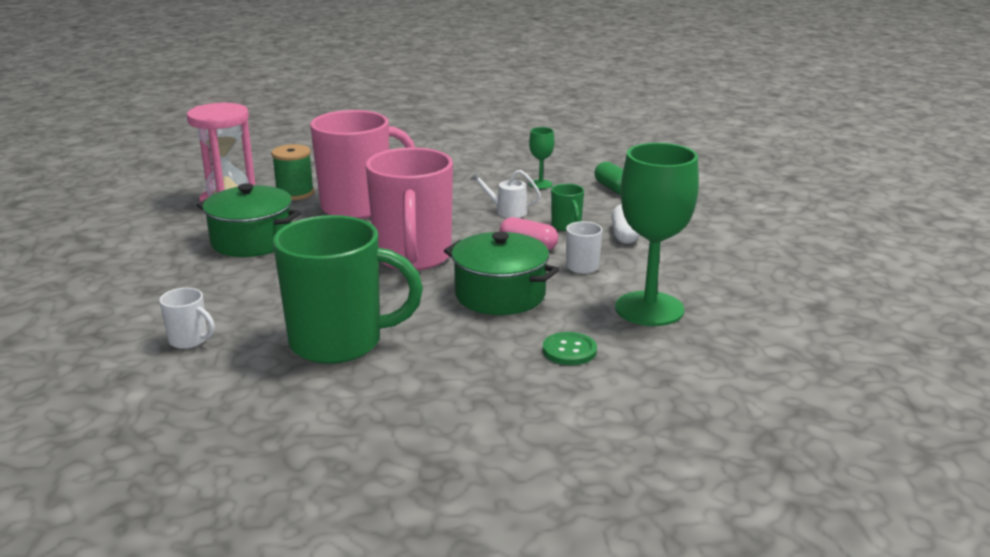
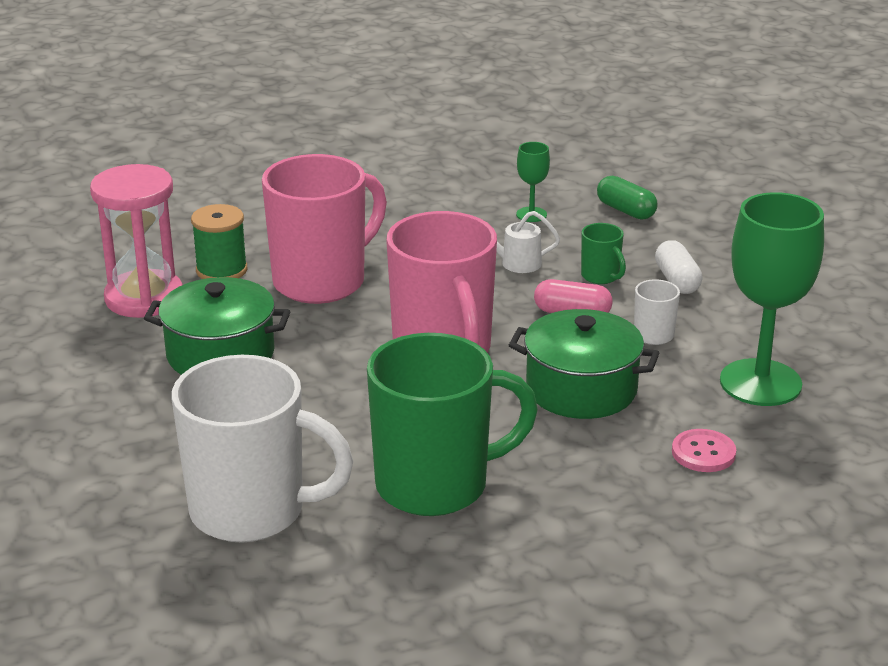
camera: 15 degrees left, 5 degrees up
white mug [159,288,215,349] -> white mug [172,355,353,543], size x2.39
green button [543,332,597,365] -> pink button [672,429,736,472]

